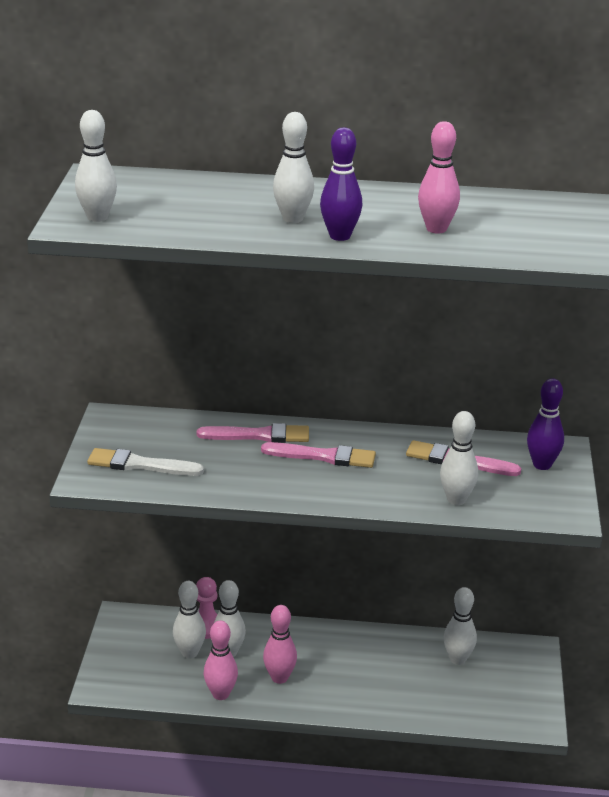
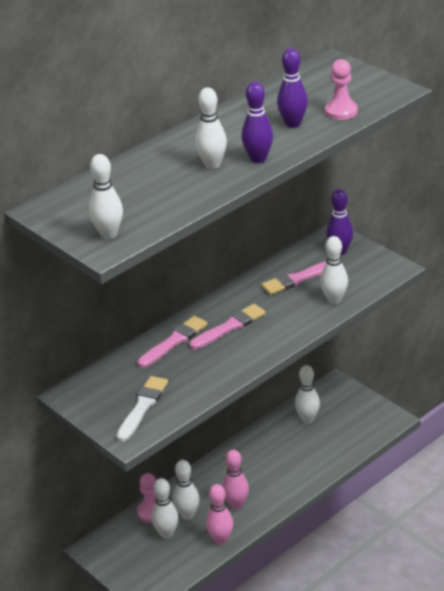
camera: 45 degrees left, 5 degrees up
white brush [87,448,204,476] -> white brush turned 150 degrees clockwise [117,376,168,442]
pink bowling pin [418,121,460,233] -> purple bowling pin [277,48,308,128]
none -> pink pawn [325,59,358,120]

